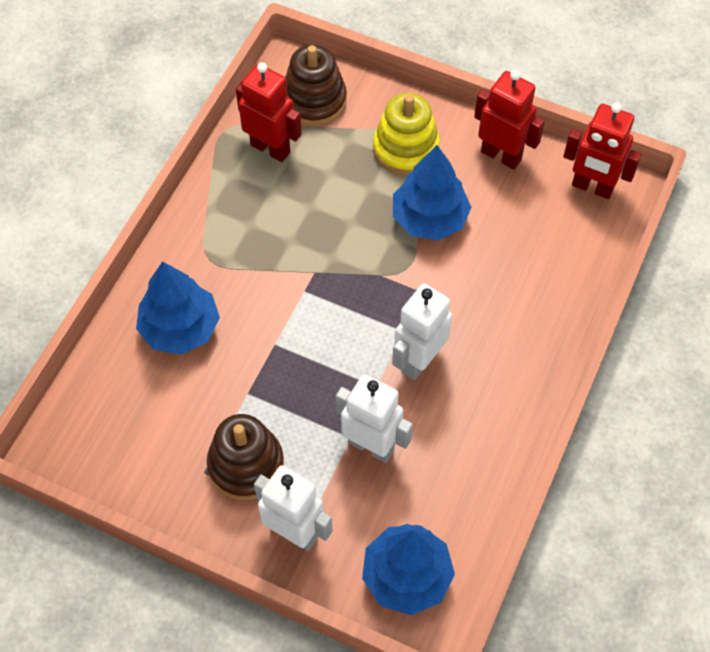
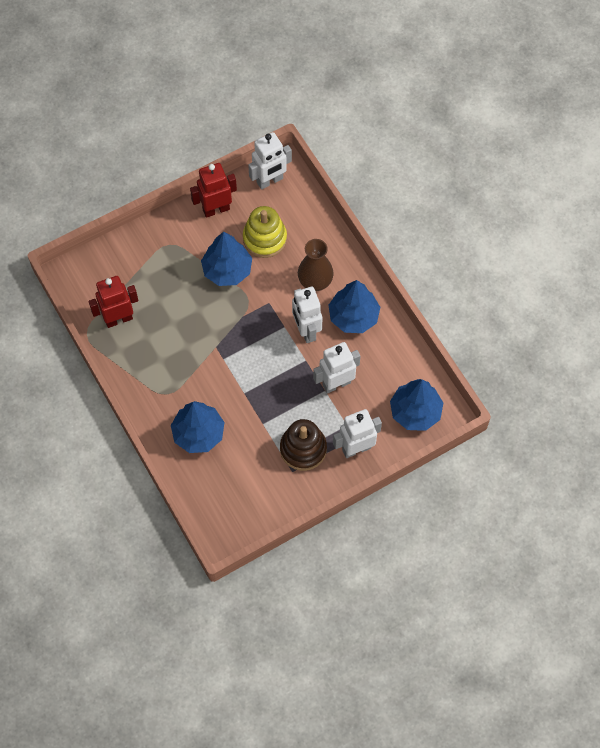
camera: 55 degrees left, 5 degrees up
brown stacking toy [285,44,347,126] -> none
yellow stacking toy [373,93,440,176] -> yellow stacking toy moved to [243,206,287,258]
red robot [563,102,642,199] -> white robot [248,132,292,190]
none -> brown vase [298,239,334,291]
none -> blue tree [328,280,380,333]

